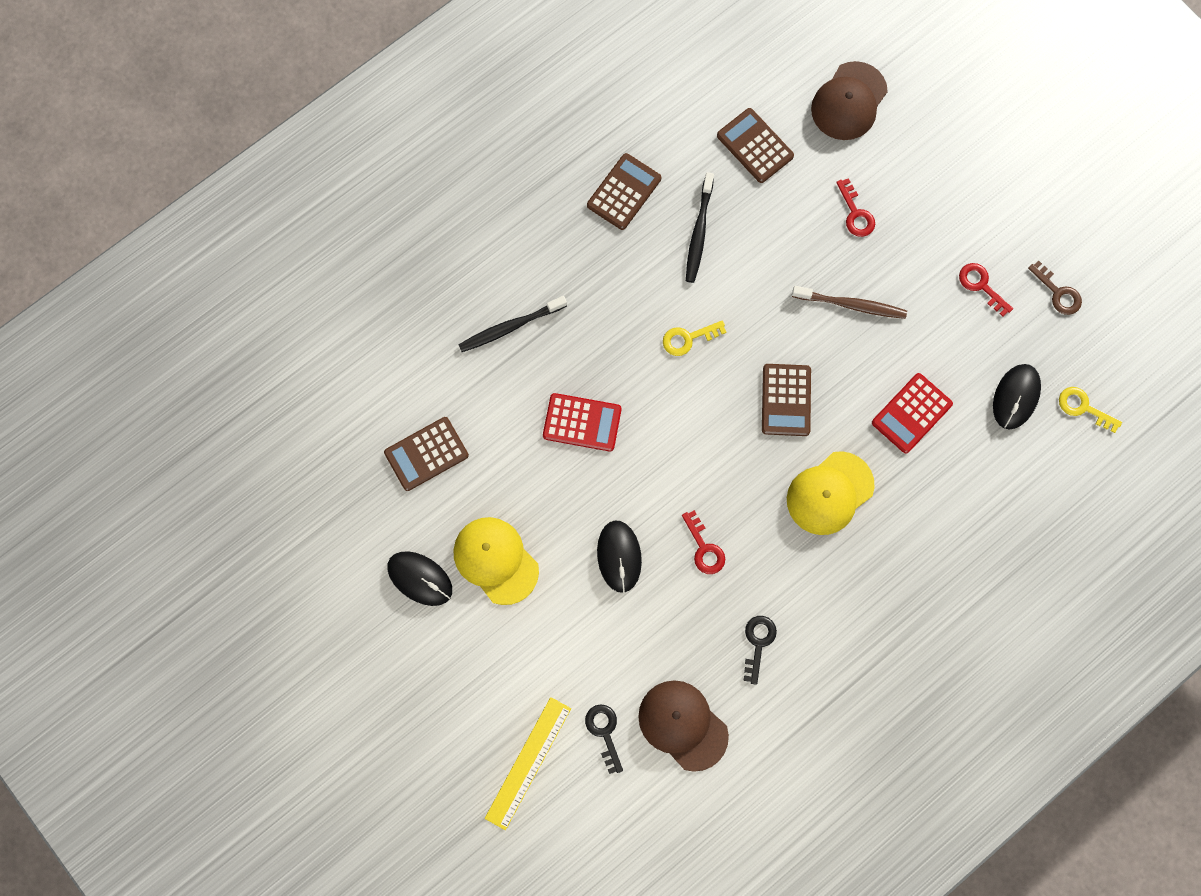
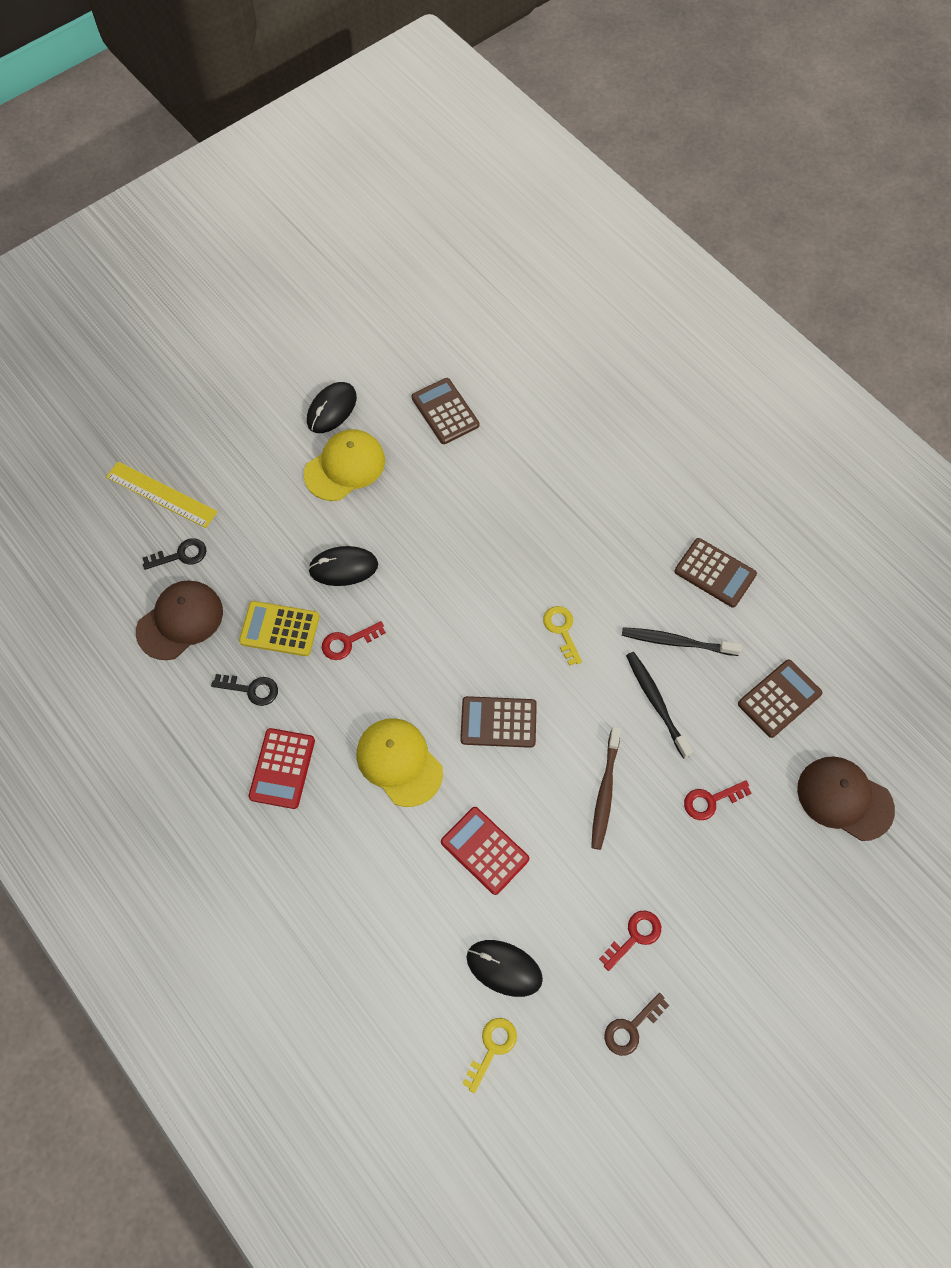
camera: 90 degrees right, 10 degrees down
black toothbrush [458,296,567,352] -> black toothbrush moved to [626,652,693,758]
red calculator [543,393,622,452] -> red calculator moved to [248,728,315,809]
none -> yellow calculator [239,601,320,656]

